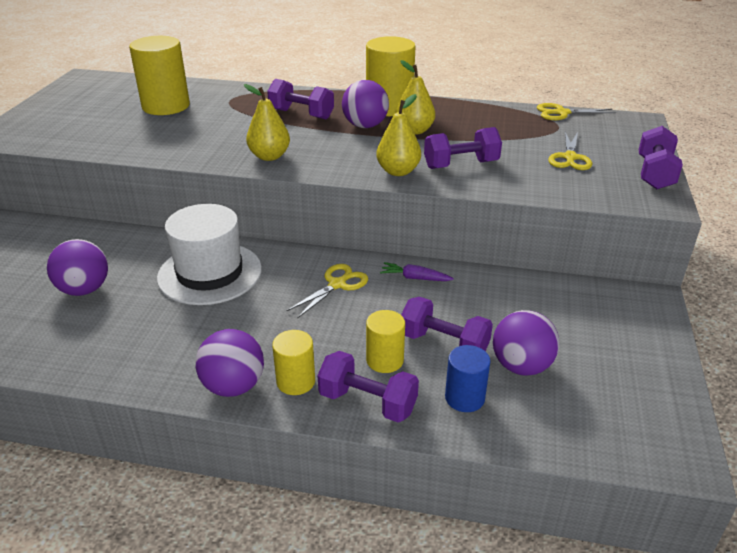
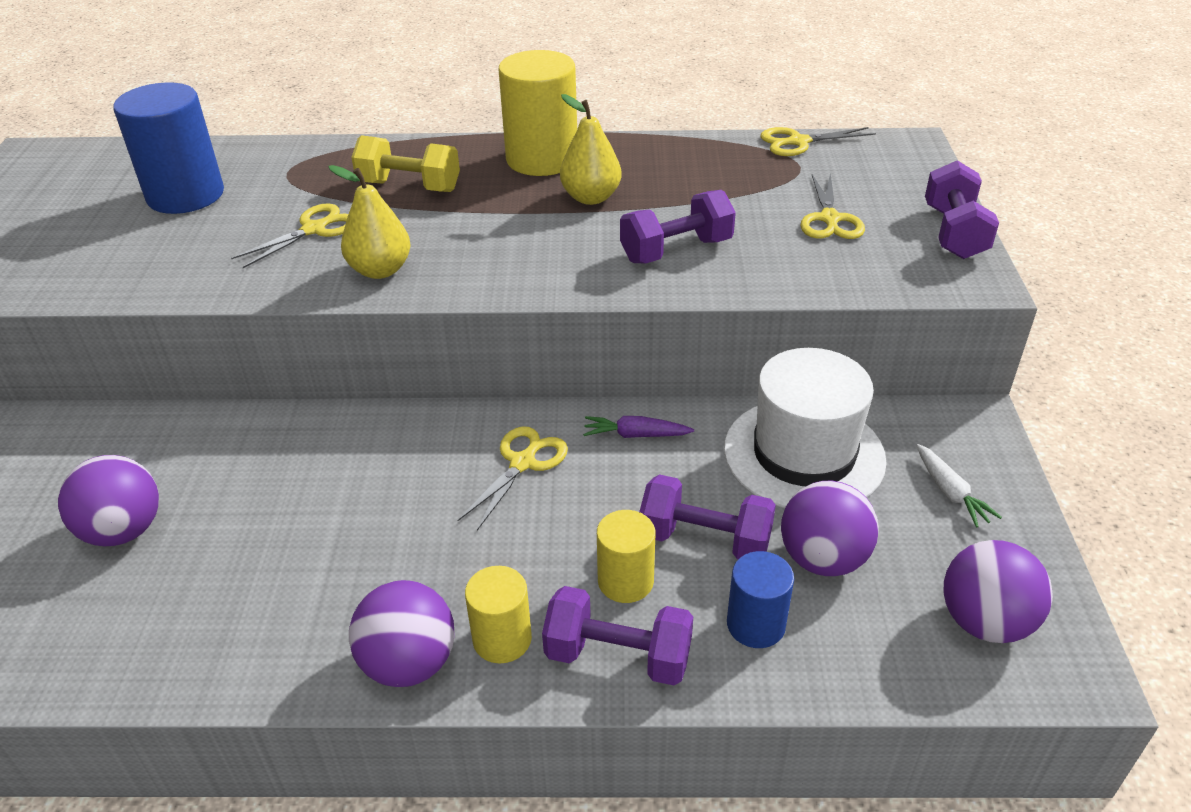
camera: 10 degrees left, 5 degrees up
yellow cylinder [129,36,190,115] -> blue cylinder [113,82,224,214]
white hat [157,204,262,305] -> white hat moved to [724,348,887,508]
purple dumbbell [267,79,334,119] -> yellow dumbbell [351,135,460,192]
purple ball [342,80,389,128] -> purple ball moved to [944,540,1053,643]
yellow pear [376,94,421,176] -> none
none -> yellow scissors [231,204,348,268]
none -> white carrot [916,444,1002,527]

